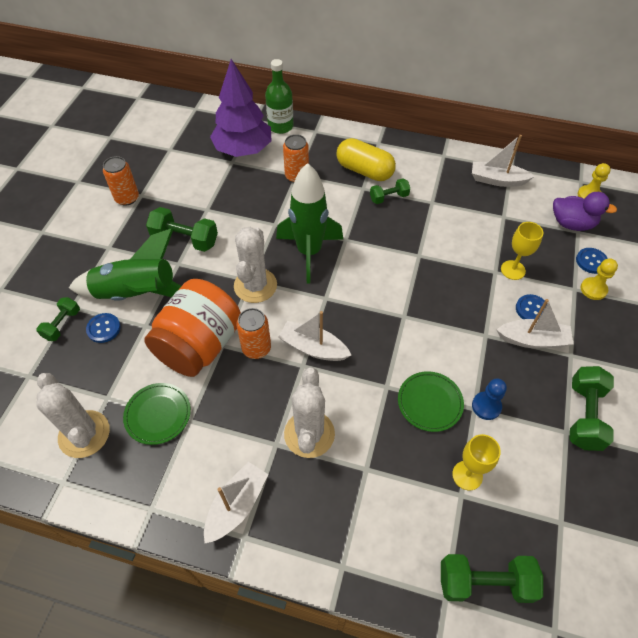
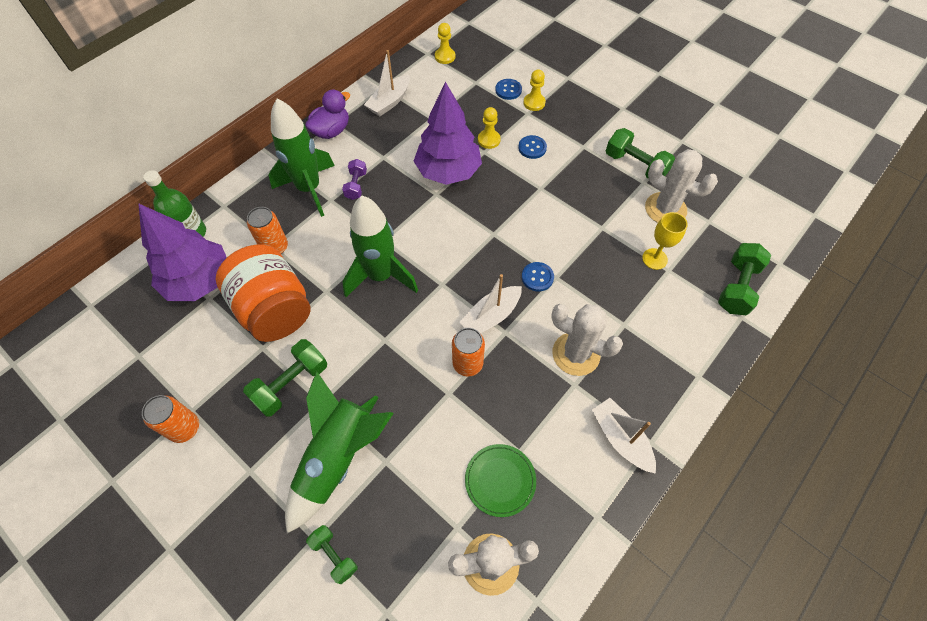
camera: 65 degrees left, 5 degrees up
blue button [86,313,121,343] -> blue button moved to [522,262,554,292]
orange jar [144,279,241,377] -> orange jar moved to [216,244,311,342]
white cactus [234,227,277,303] -> white cactus moved to [645,149,718,223]
yellow capsule [336,138,396,181] -> green rocket [269,99,335,217]
green dumbbell [370,178,410,204] -> purple dumbbell [342,159,367,200]
green plate [398,371,464,432] -> none
blue pawn [472,378,507,420] -> none
white boat [496,299,574,348] -> none
yellow goblet [501,222,543,280] -> yellow pawn [478,107,501,149]
purple duck [553,192,617,231] -> purple duck moved to [305,90,350,139]
none -> purple tree [414,82,482,185]

